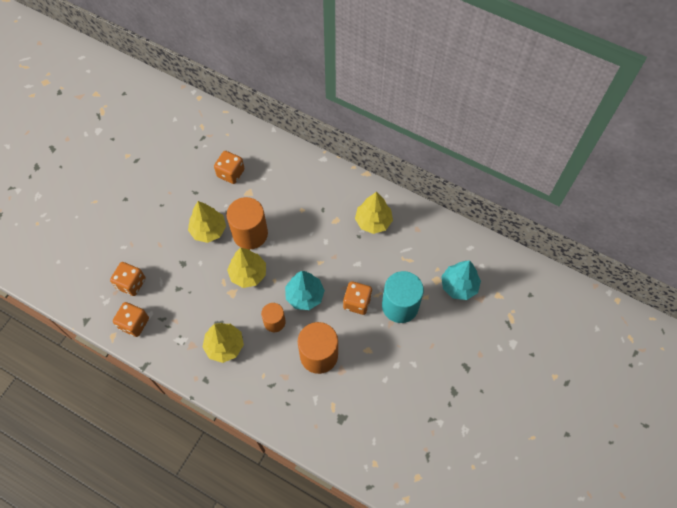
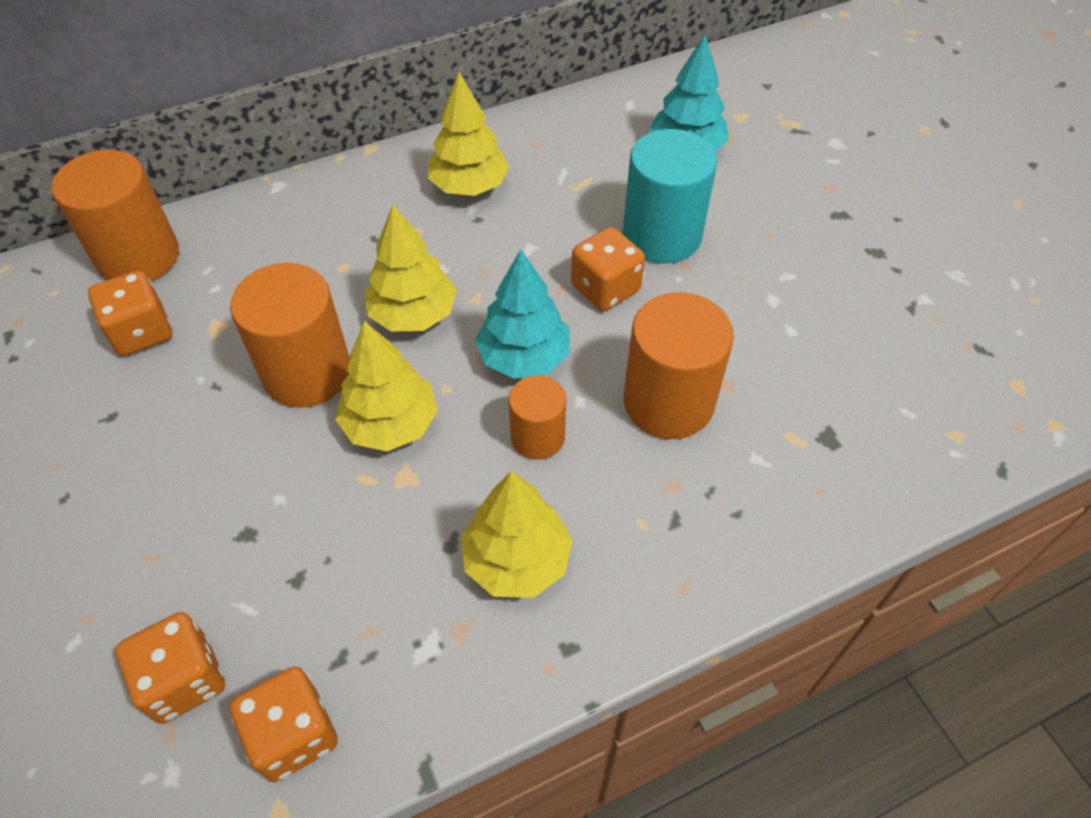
camera: 55 degrees left, 10 degrees down
yellow tree [188,201,226,243] -> yellow tree moved to [365,205,457,331]
none -> orange cylinder [51,150,179,281]

